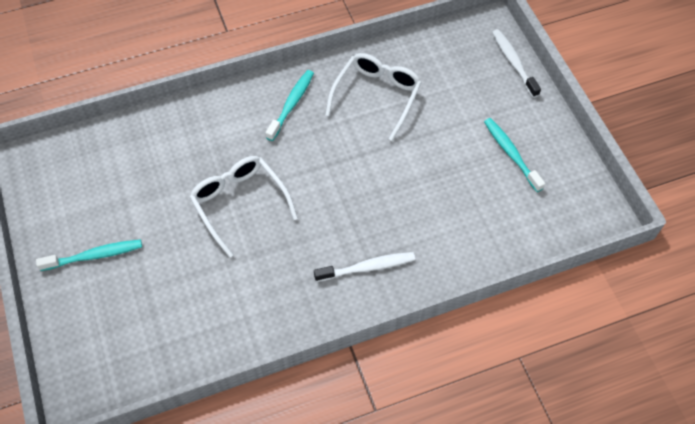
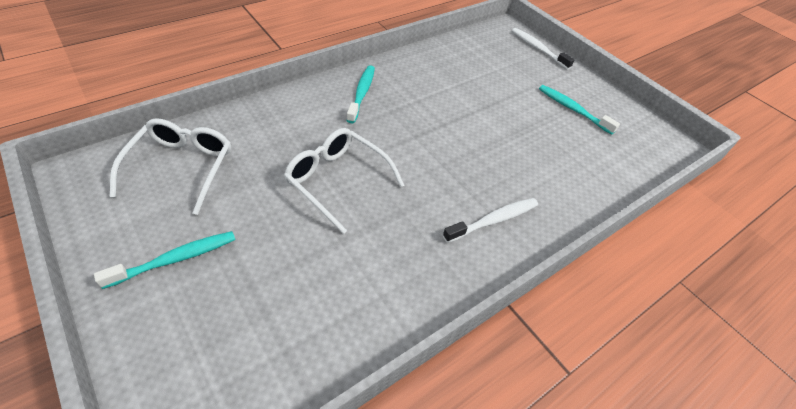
camera: 20 degrees left, 10 degrees down
white glasses [325,53,422,141] -> white glasses moved to [110,118,231,215]

